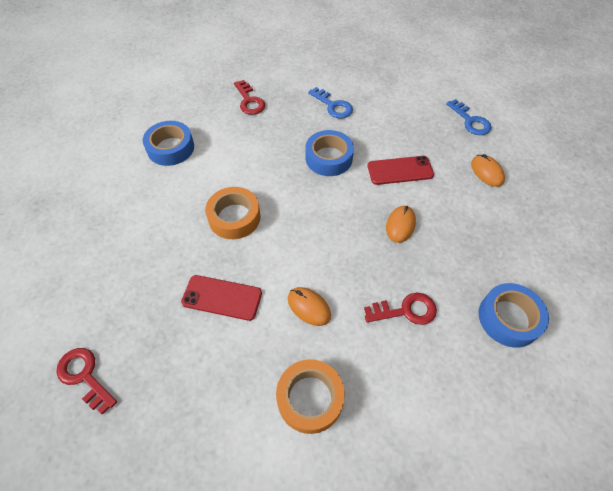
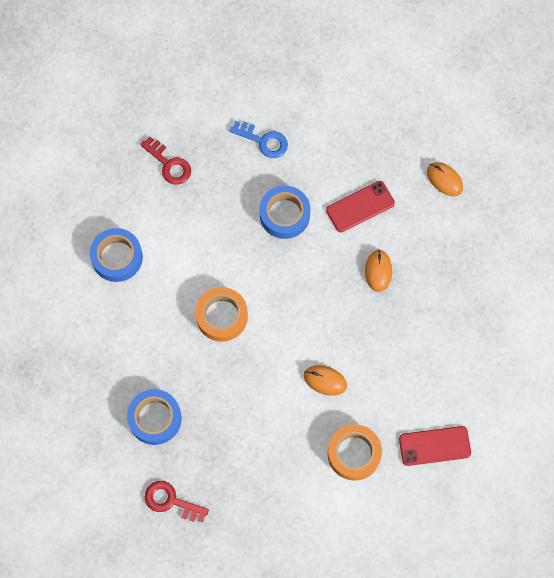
camera: 20 degrees left, 15 degrees up
red phone [181,275,262,321] -> red phone moved to [399,426,471,466]
red key [364,293,437,325] -> none
blue key [446,99,491,135] -> none
blue tape [479,283,549,348] -> blue tape moved to [127,389,182,445]

